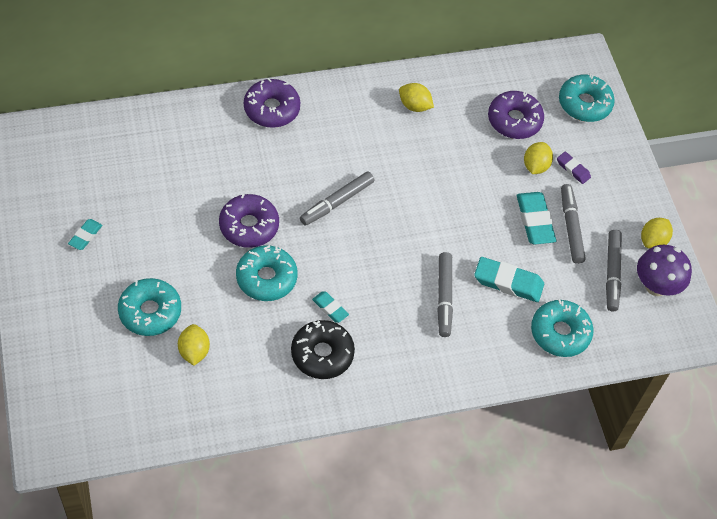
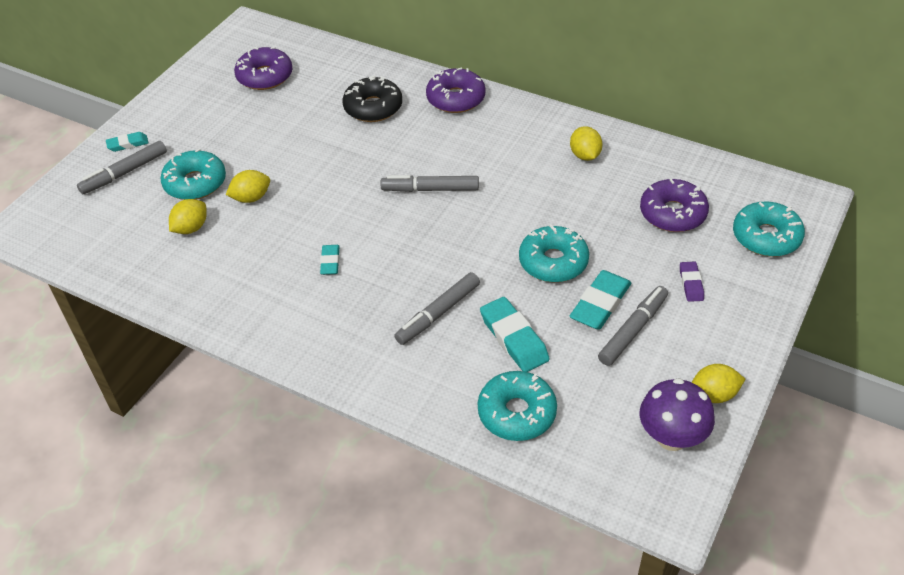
camera: 50 degrees right, 10 degrees down
turquoise eraser [68,219,102,250] -> turquoise eraser moved to [106,132,148,152]
purple donut [219,194,279,248] -> purple donut moved to [234,47,293,90]
turquoise donut [236,245,298,301] -> turquoise donut moved to [519,224,589,282]
black donut [291,320,355,379] -> black donut moved to [343,76,402,122]
yellow lemon [524,142,553,174] -> yellow lemon moved to [226,170,270,203]
grey marker [606,230,622,311] -> grey marker moved to [77,141,167,194]

